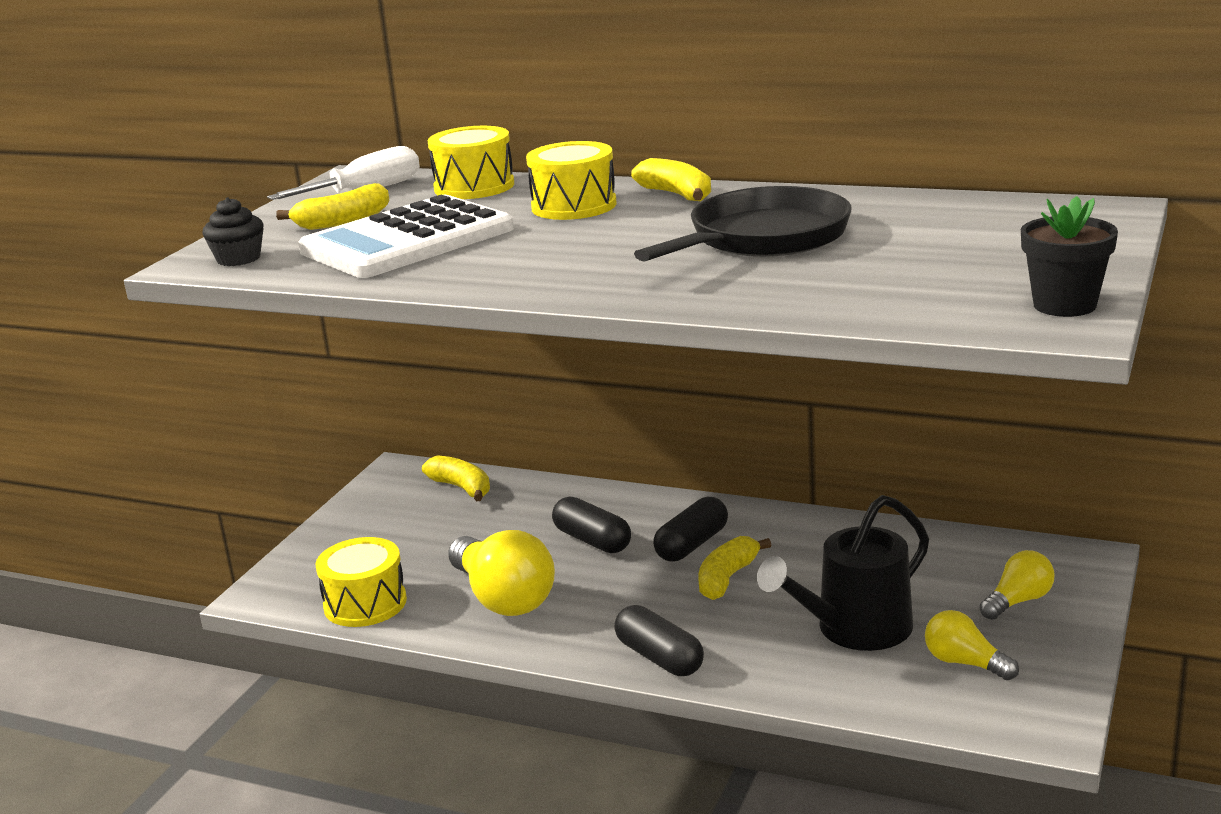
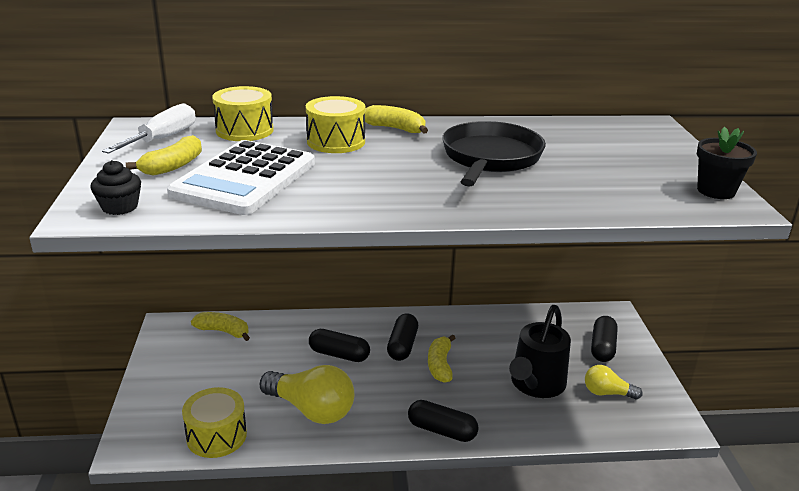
camera: 30 degrees left, 5 degrees up
yellow light bulb [979,550,1054,620] -> black capsule [591,316,618,362]

